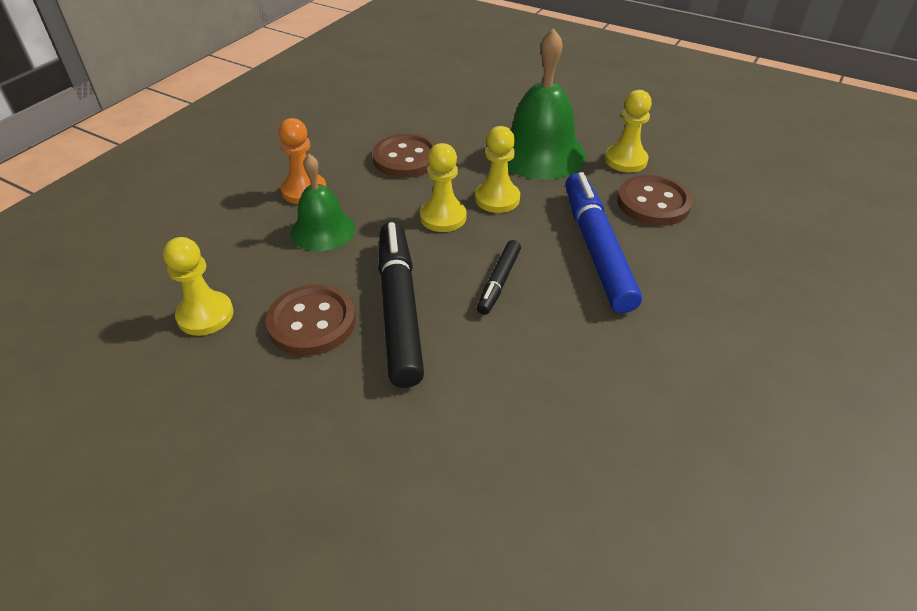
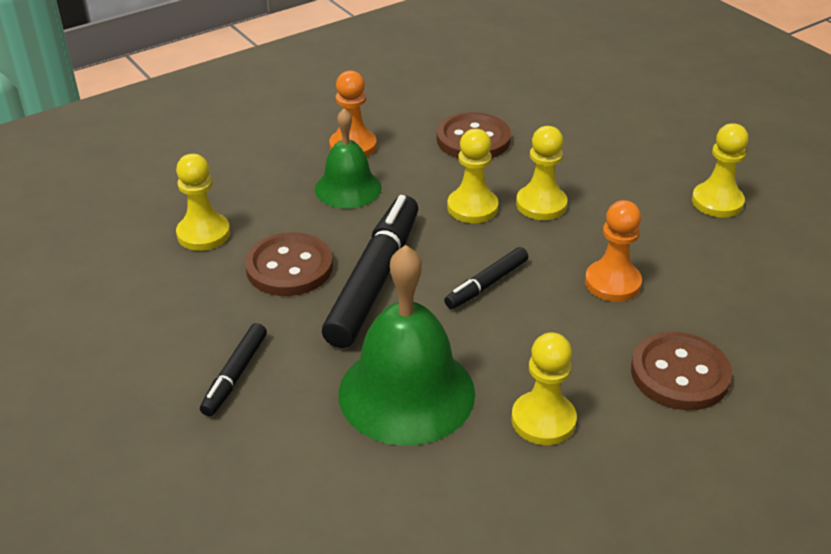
camera: 25 degrees right, 5 degrees down
green bell [508,28,586,180] -> green bell moved to [338,245,475,446]
blue marker [565,172,642,313] -> orange pawn [585,200,642,302]
brown button [617,175,693,226] -> brown button moved to [631,332,732,410]
none -> black marker [200,323,267,416]
none -> yellow pawn [511,332,577,445]

